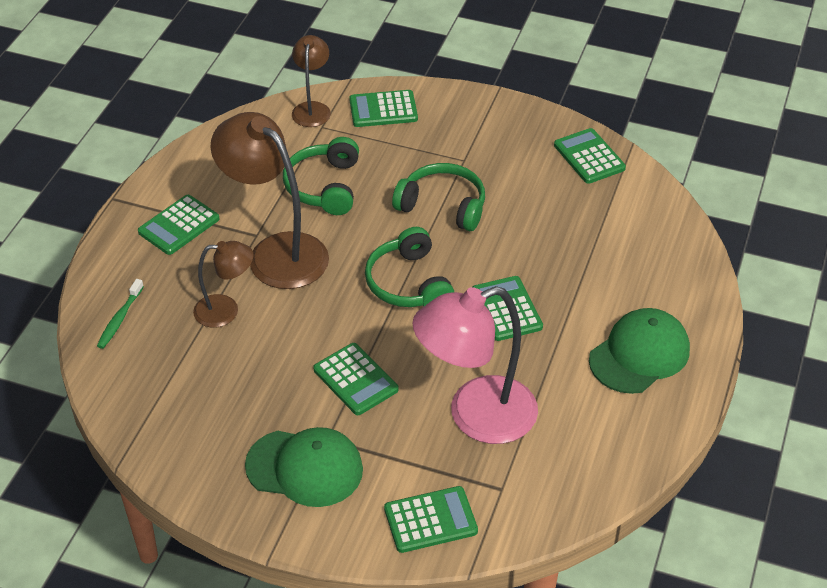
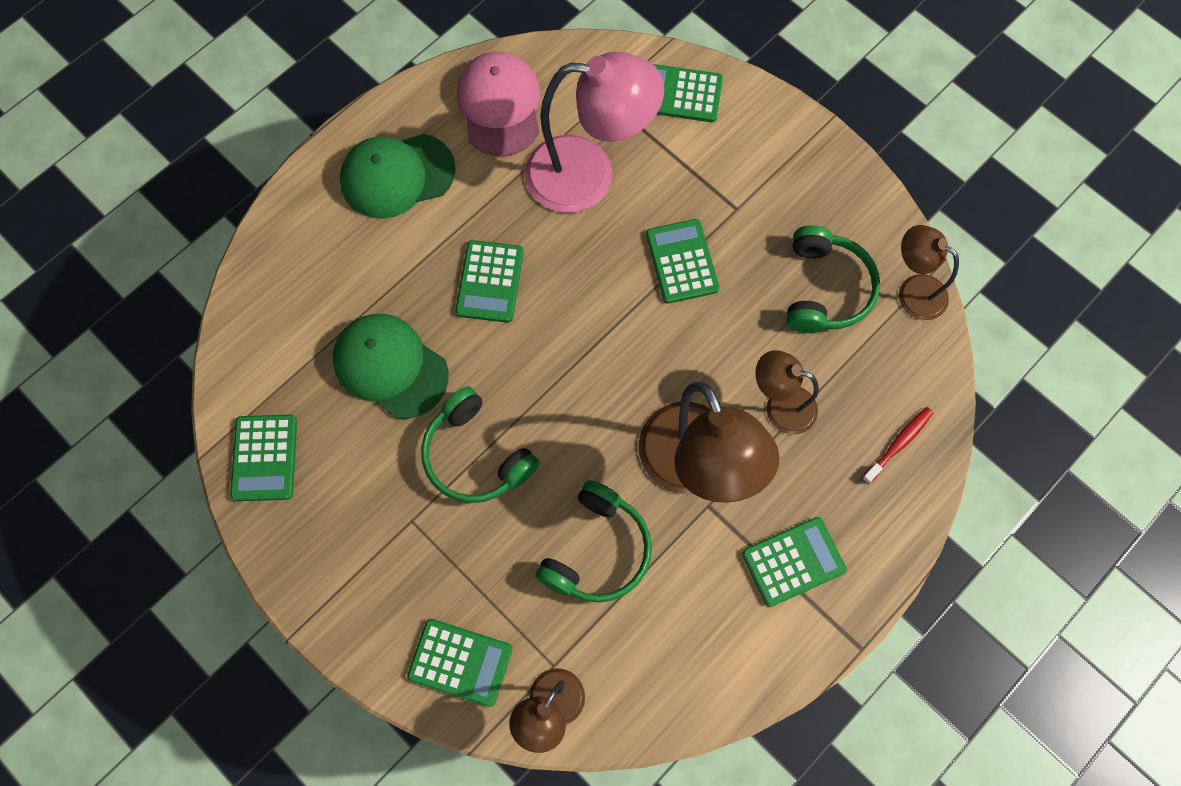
camera: 155 degrees left, 25 degrees up
green toothbrush [97,279,144,349] -> red toothbrush [862,407,933,484]
green cap [245,427,363,507] -> green cap moved to [333,314,449,419]
green headphones [365,227,454,307] -> green headphones moved to [786,225,880,333]
none -> pink cap [457,52,540,156]
none -> brown lamp [899,225,959,320]

